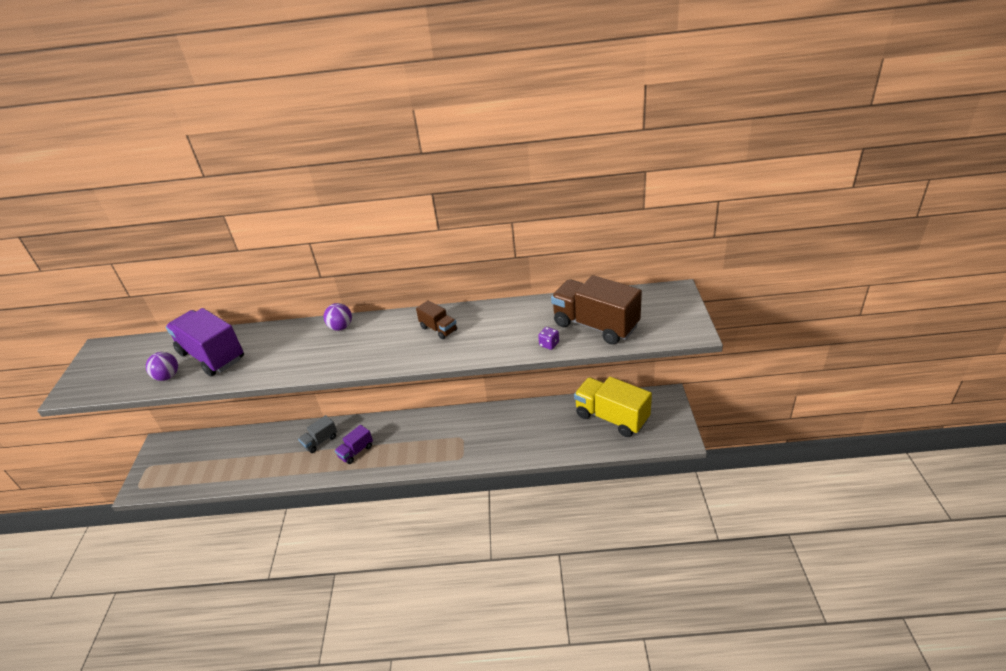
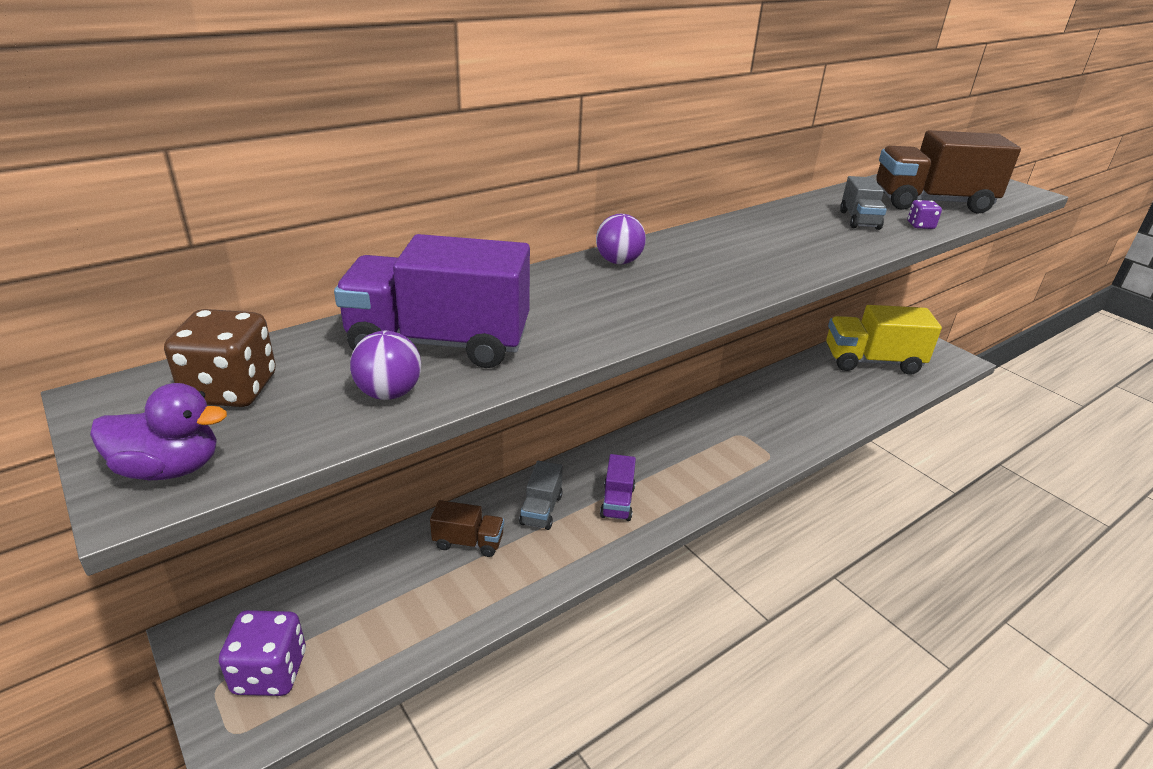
camera: 40 degrees left, 5 degrees down
brown truck [416,300,457,340] -> brown truck moved to [430,500,504,557]
none -> purple duck [90,383,227,480]
none -> brown dice [164,309,276,407]
none -> purple dice [219,610,306,696]
none -> grey truck [840,176,887,230]

